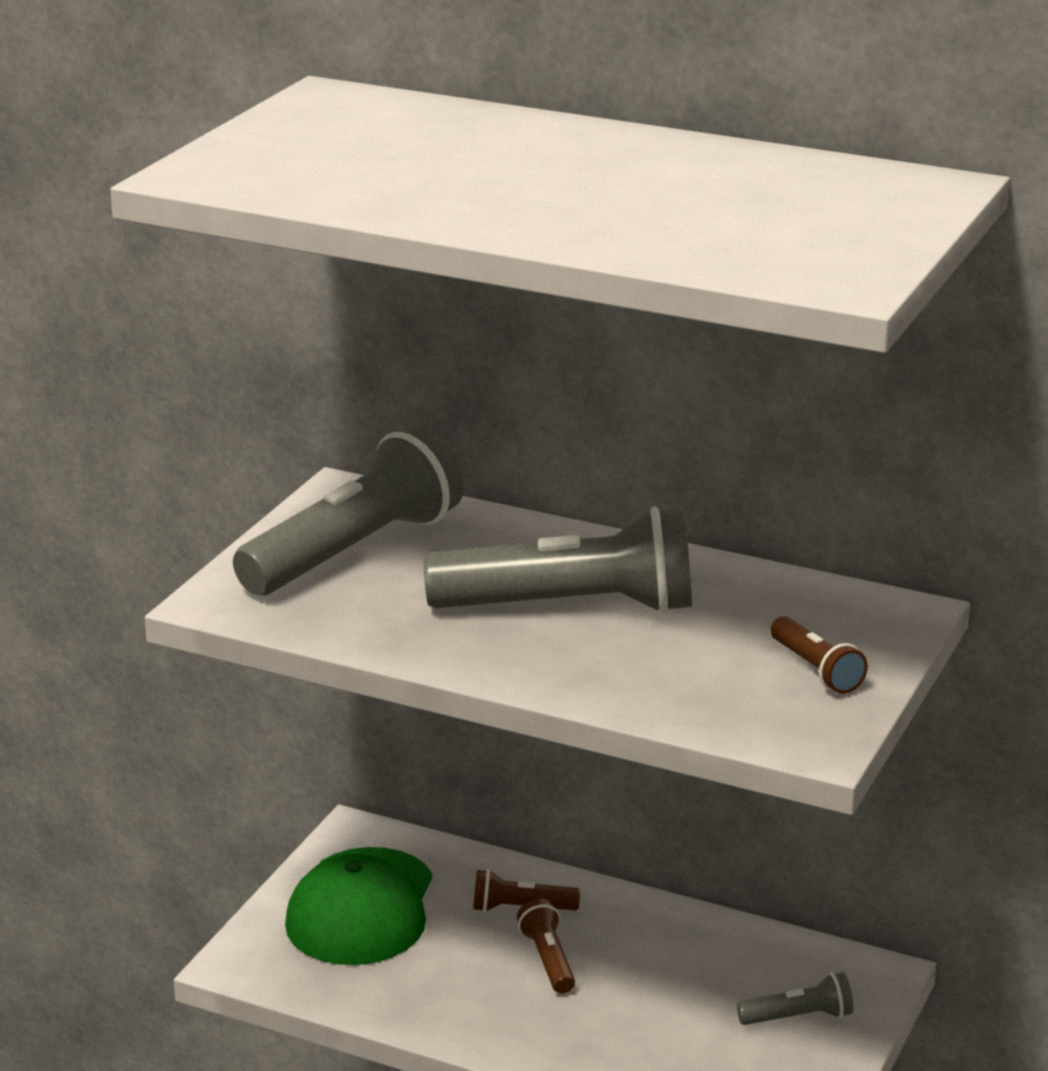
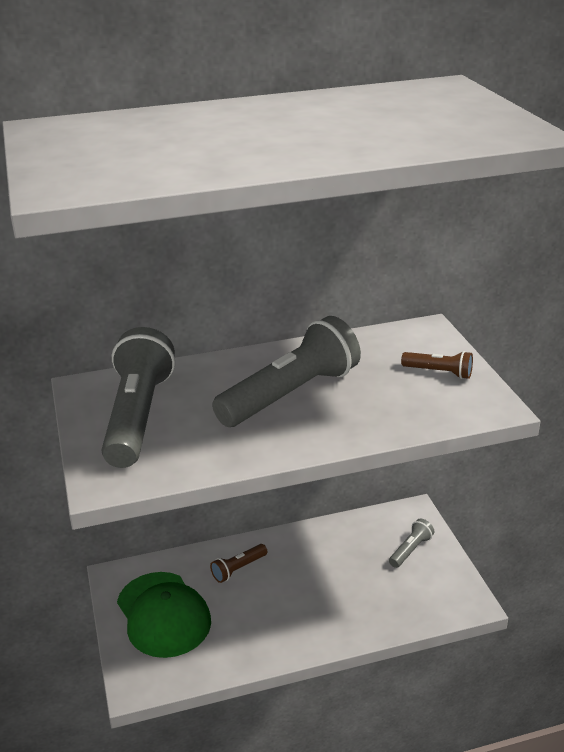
camera: 40 degrees left, 5 degrees up
brown flashlight [517,899,575,994] -> none

